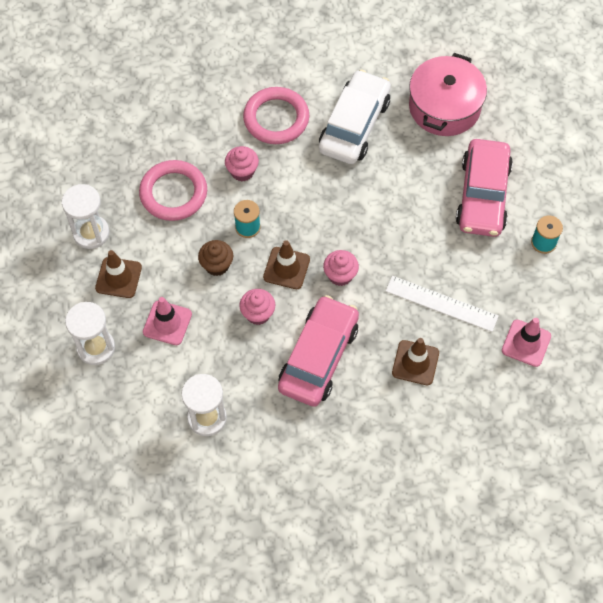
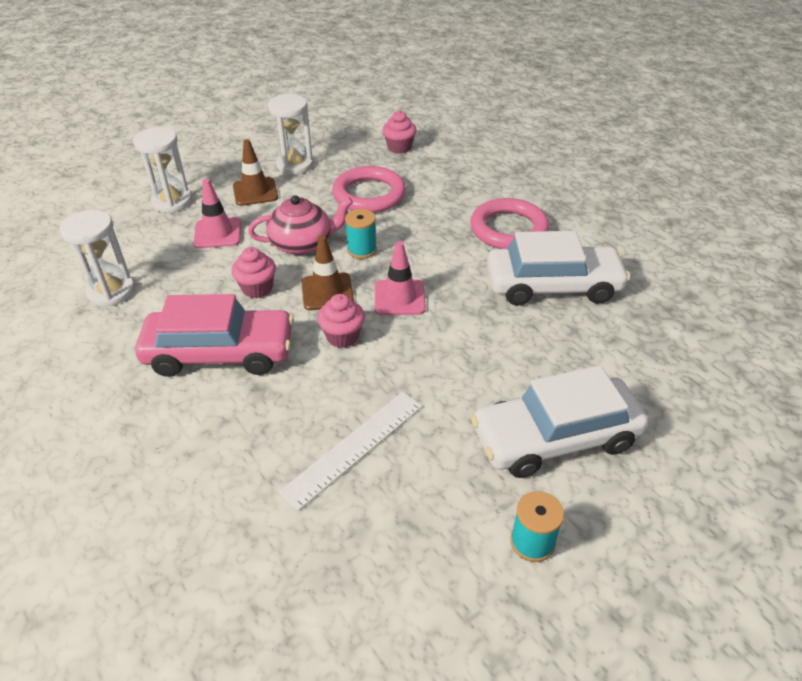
camera: 65 degrees right, 20 degrees down
brown cupcake [198,240,233,276] -> pink teapot [248,195,353,255]
pink cupcake [225,146,259,182] -> pink cupcake moved to [383,111,416,154]
white ruler [386,276,499,332] -> white ruler turned 45 degrees clockwise [278,392,422,511]
brown traffic cone [392,338,439,385] -> none
pink pot [409,53,487,136] -> none
pink car [456,139,513,237] -> white car [471,365,648,478]
pink traffic cone [502,318,551,367] -> pink traffic cone moved to [375,241,426,315]

